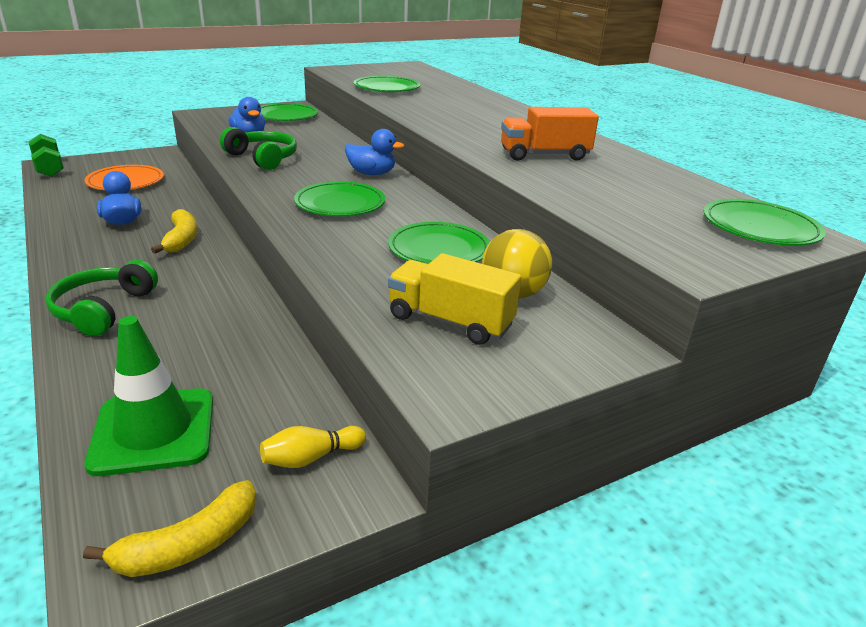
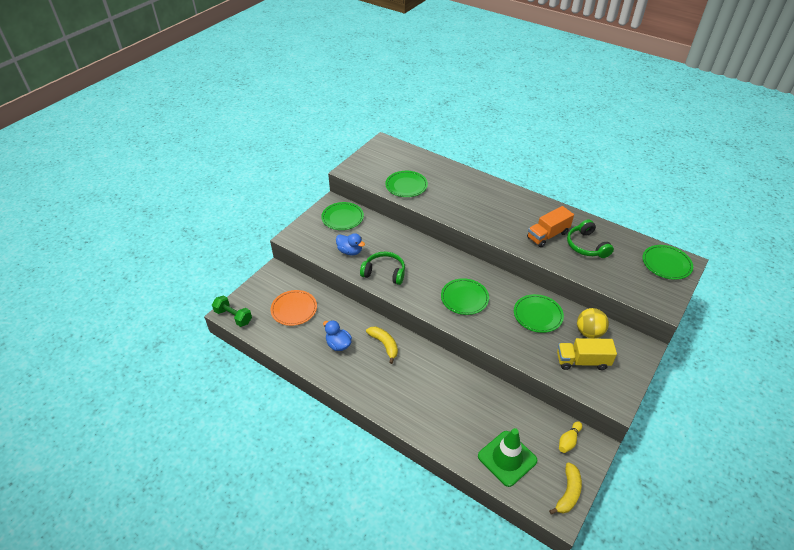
camera: 25 degrees left, 15 degrees up
green headphones [46,260,158,336] -> green headphones moved to [567,219,614,258]
blue duck [345,129,404,175] -> none

